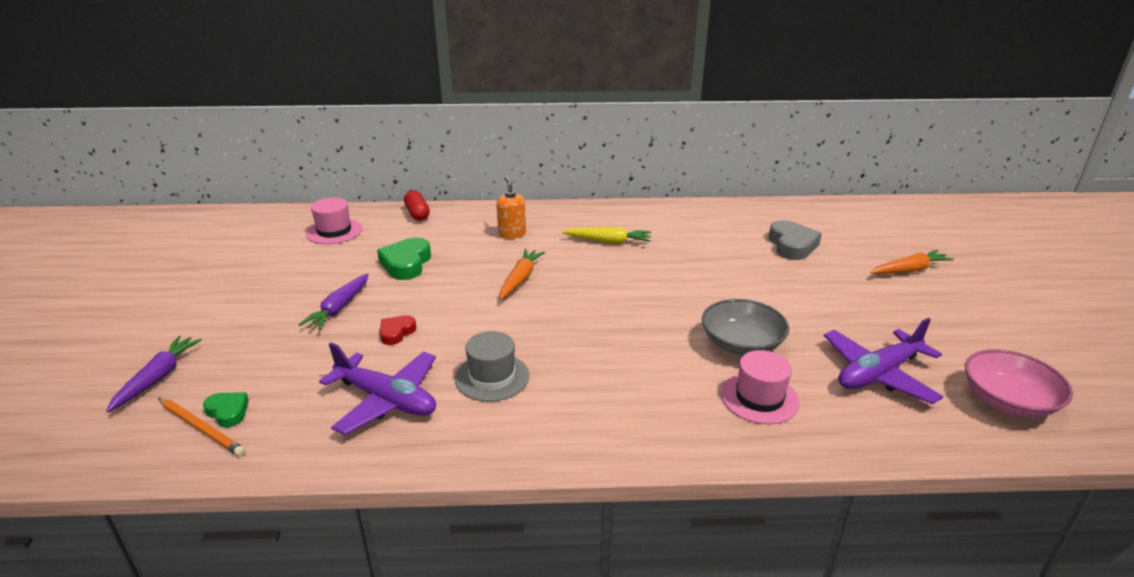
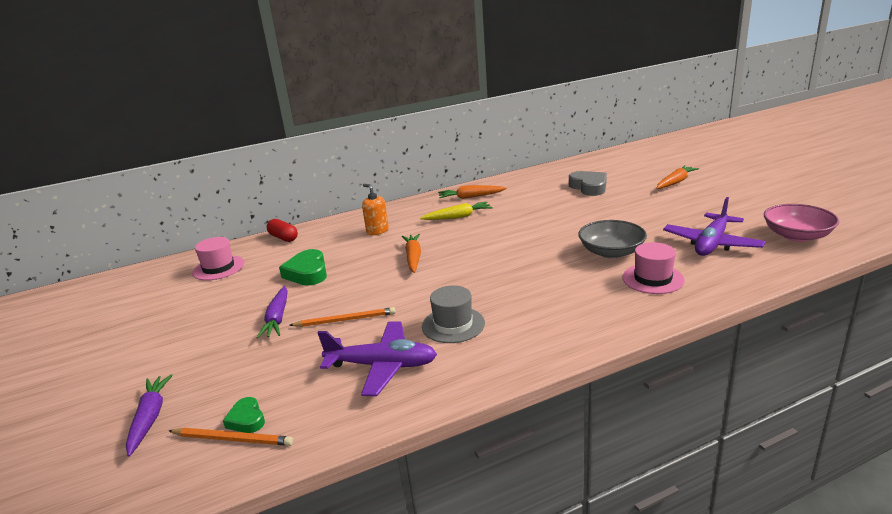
camera: 20 degrees left, 5 degrees down
green heart [203,392,249,427] -> green heart turned 135 degrees counterclockwise [223,397,265,433]
red heart [380,315,416,345] -> orange pencil [289,307,396,327]
none -> orange carrot [438,185,507,199]

